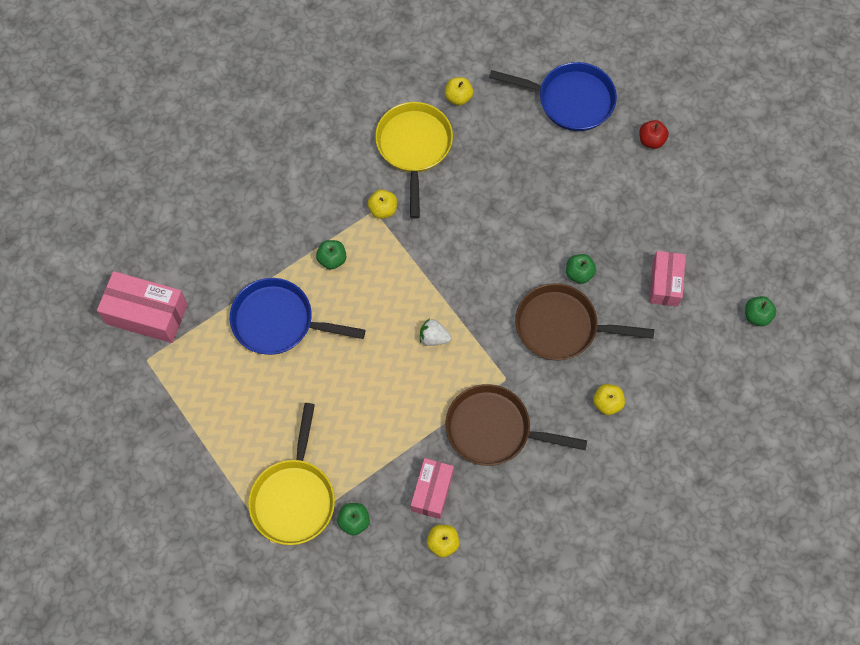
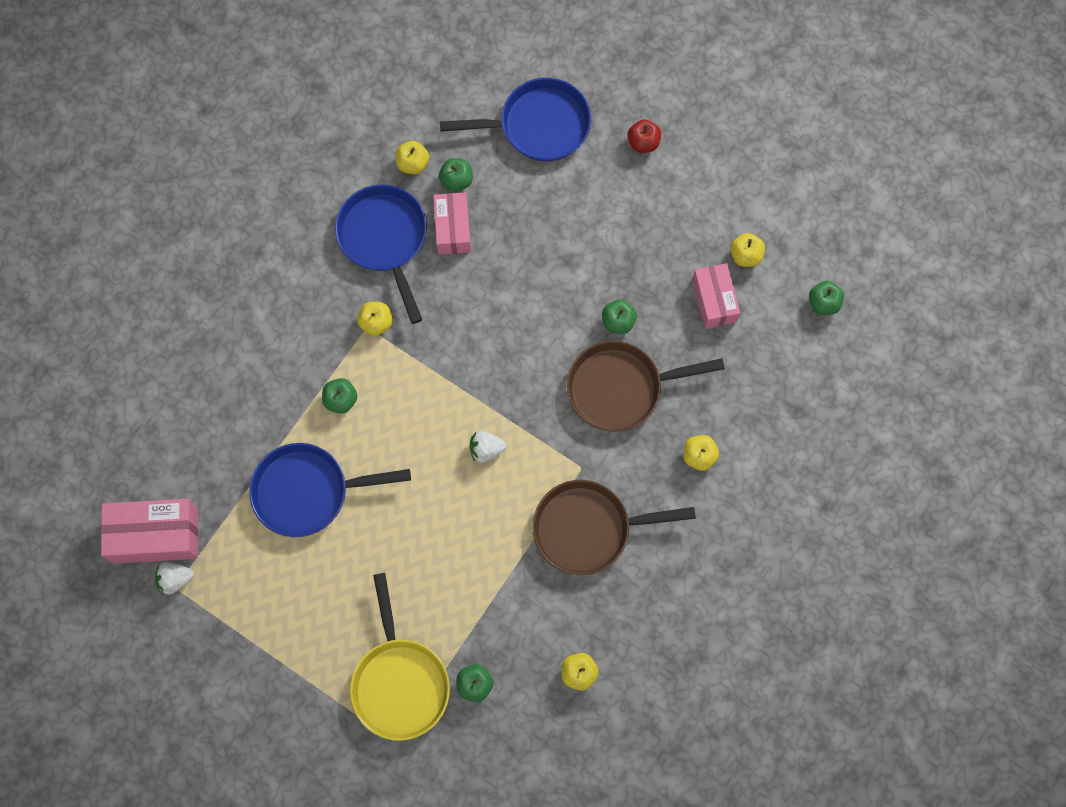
camera: 20 degrees left, 5 degrees up
yellow pan [375,102,453,219] -> blue pan [335,184,427,324]
pink box [411,458,454,519] -> pink box moved to [433,192,471,255]
none -> white strawberry [155,562,194,594]
none -> green apple [439,158,473,192]
none -> yellow apple [730,233,765,267]

